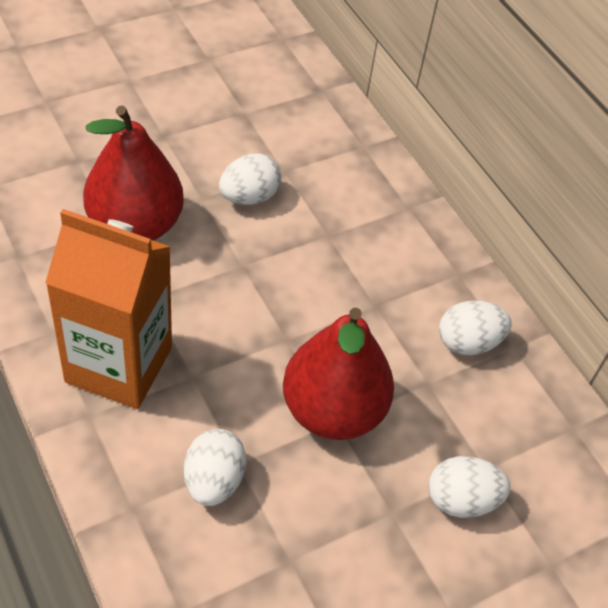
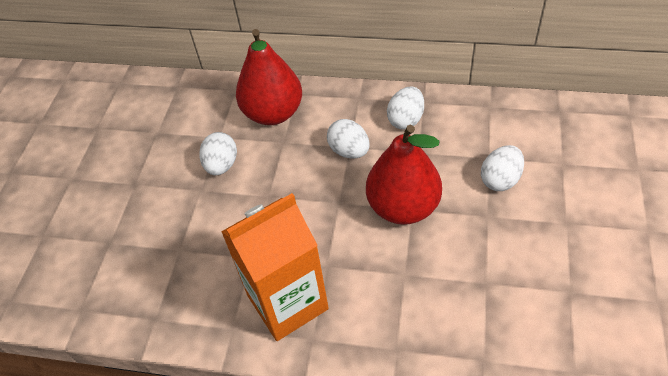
camera: 40 degrees left, 0 degrees up
red pear [83,105,184,241] -> red pear moved to [236,29,302,125]
white egg [184,429,246,506] -> white egg moved to [327,119,370,158]

